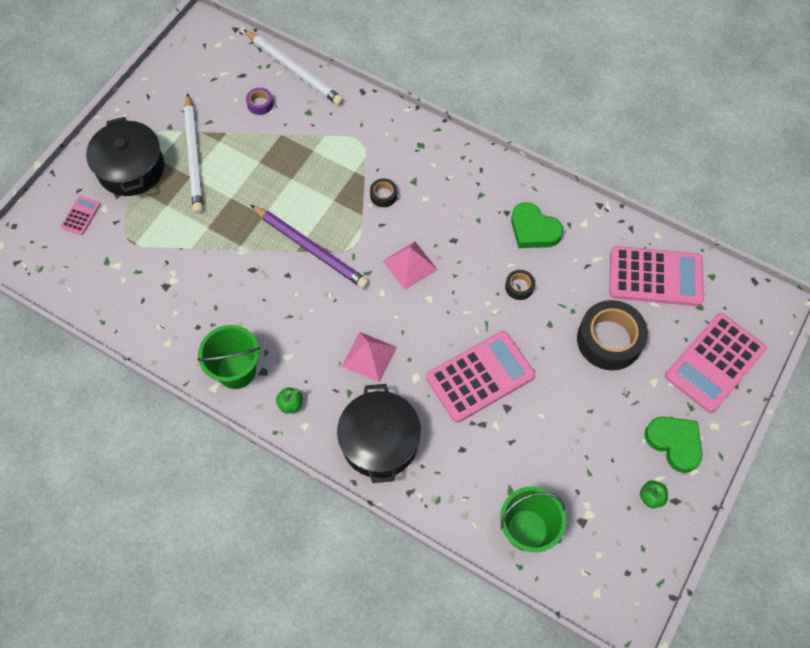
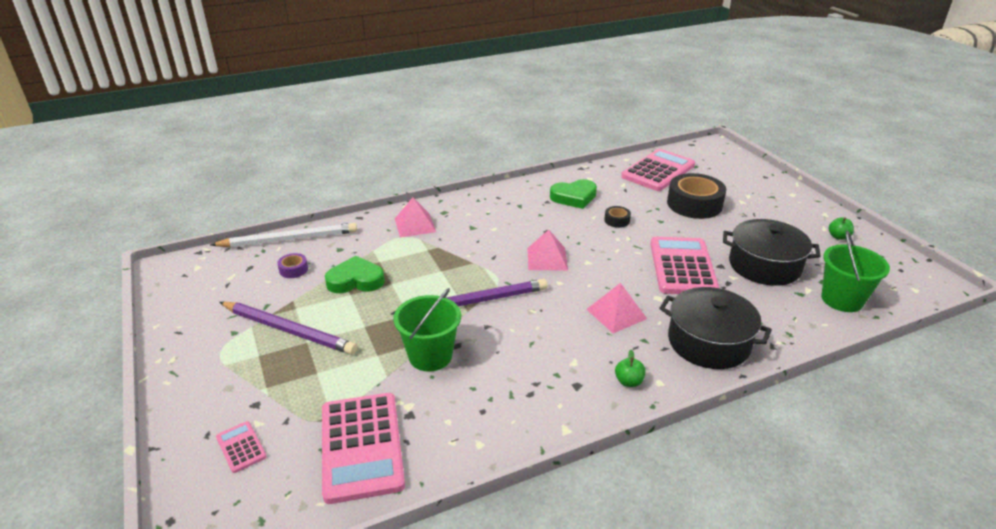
camera: 55 degrees left, 30 degrees down
black pot [86,117,165,196] -> black pot moved to [723,219,821,286]
white pencil [184,93,203,213] -> purple pencil [220,302,357,355]
green bucket [197,325,260,389] -> green bucket moved to [393,288,461,372]
black tape [370,178,397,207] -> none
green heart [645,417,703,473] -> green heart moved to [325,256,385,293]
pink calculator [665,313,766,413] -> pink calculator moved to [322,393,405,504]
none -> pink pyramid [395,197,436,237]

